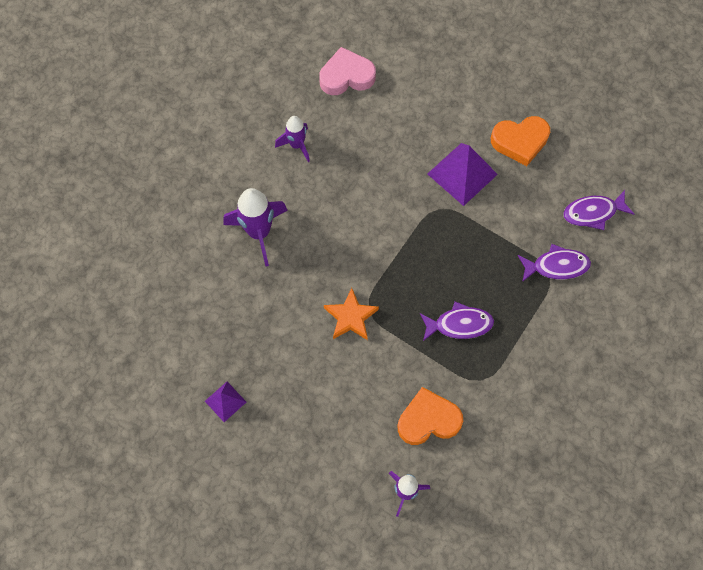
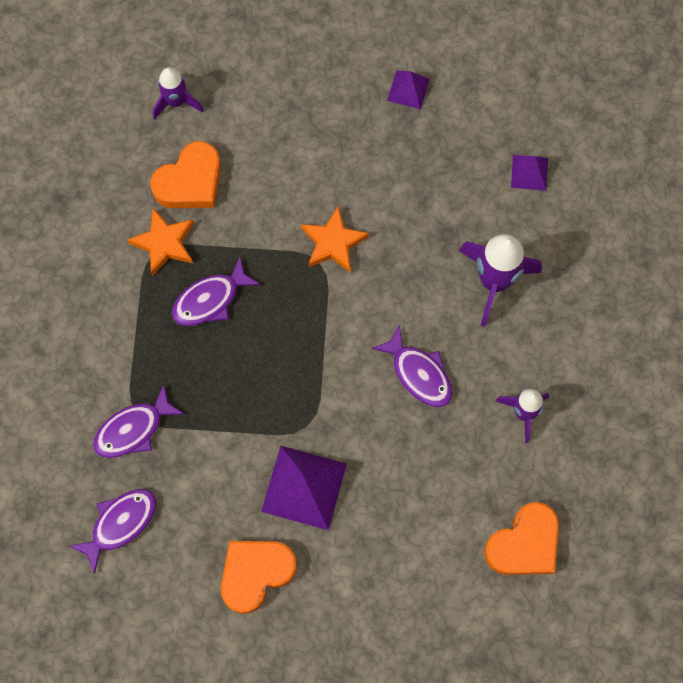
camera: 150 degrees right, 5 degrees up
pink heart [319,47,376,95] -> orange heart [484,502,559,575]
none -> orange star [127,208,194,276]
none -> purple fish [372,325,452,407]
none -> purple pyramid [511,155,548,191]

